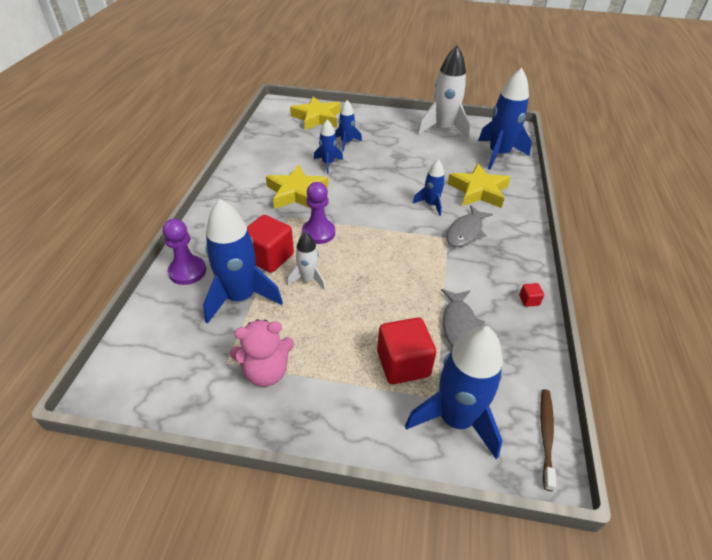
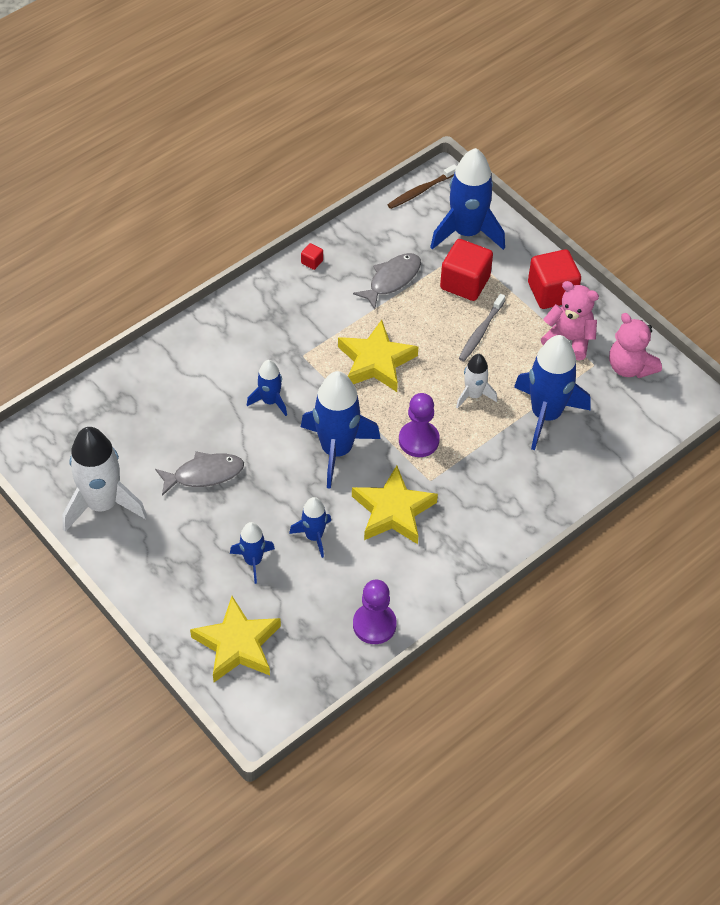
camera: 140 degrees left, 10 degrees up
purple pawn [163,219,206,285] -> purple pawn moved to [353,580,397,644]
red cube [247,215,294,273] -> red cube moved to [528,249,581,309]
grey fish [446,205,493,247] -> grey fish moved to [155,451,244,496]
yellow star [448,163,511,208] -> yellow star moved to [338,320,418,392]
blue rocket [478,68,532,170] -> blue rocket moved to [301,371,380,489]
none -> grey toothbrush [459,294,505,361]
none -> pink teddy bear [609,313,662,378]

